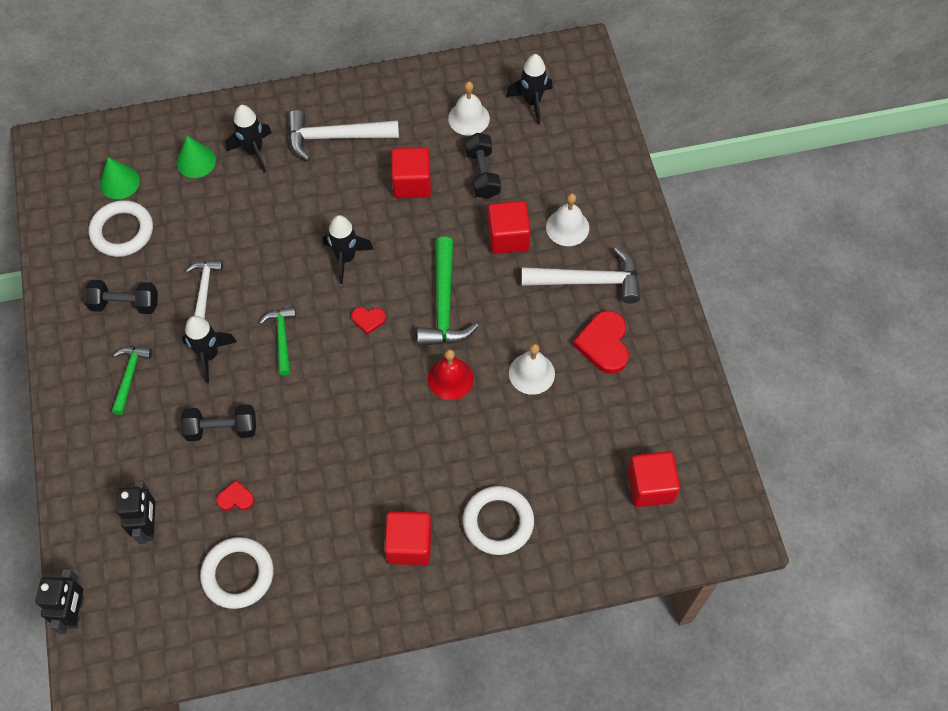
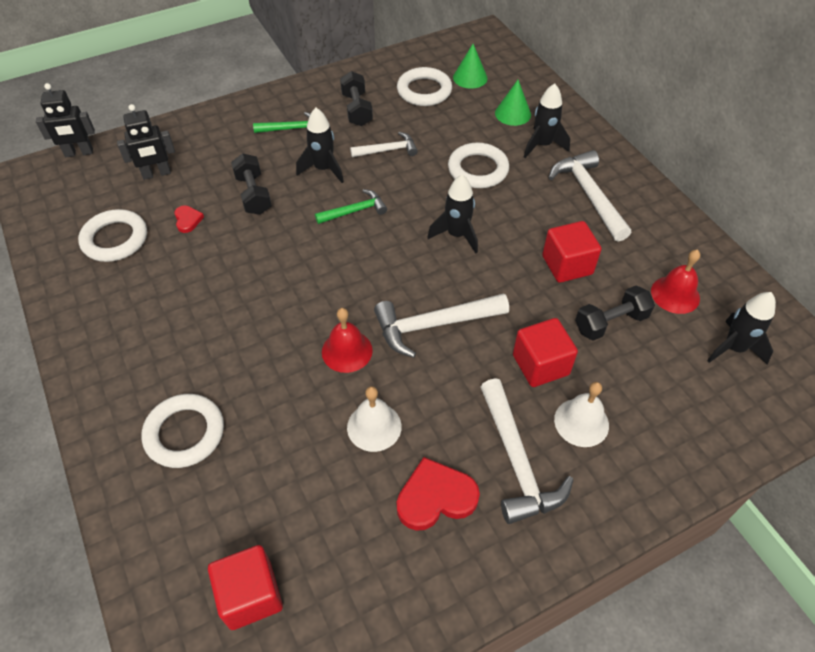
camera: 75 degrees right, 10 degrees down
red heart [352,307,386,335] -> none
red cube [384,511,432,565] -> none
green hammer [417,237,479,346] -> white hammer [374,293,509,358]
white bell [448,81,490,136] -> red bell [651,250,700,314]
none -> white ring [448,143,509,188]

